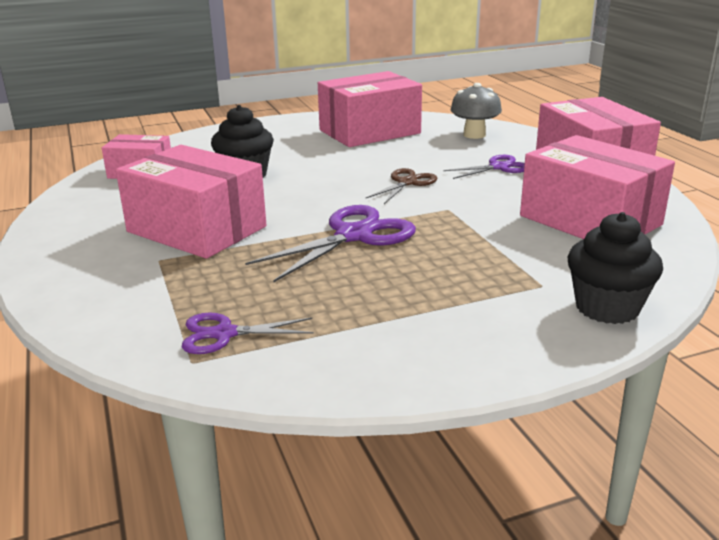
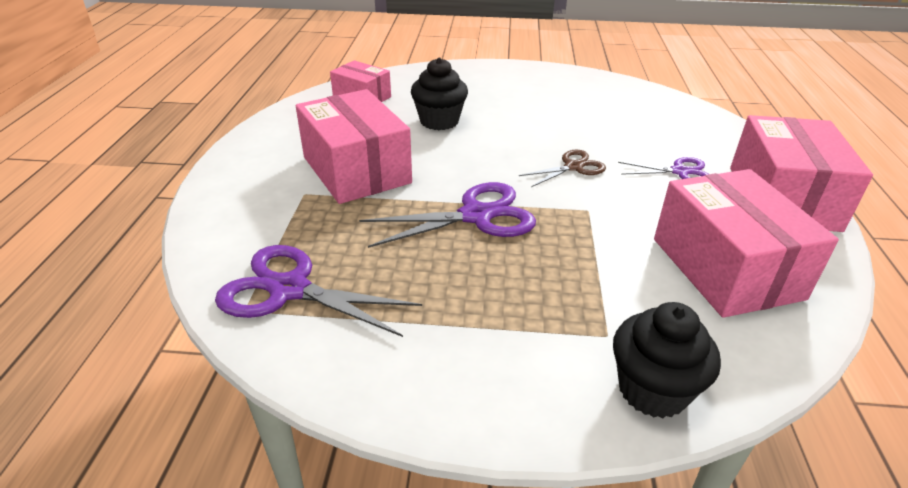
camera: 25 degrees right, 10 degrees up
purple scissors [182,313,314,354] -> purple scissors [215,245,422,337], size x1.69
pink box [318,71,422,147] -> none
grey mushroom [450,83,502,139] -> none

